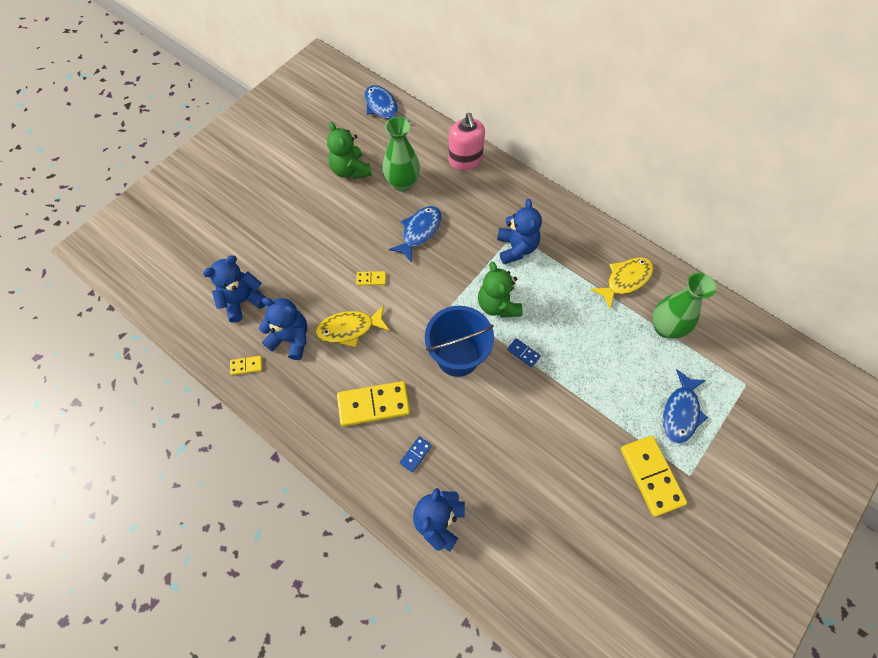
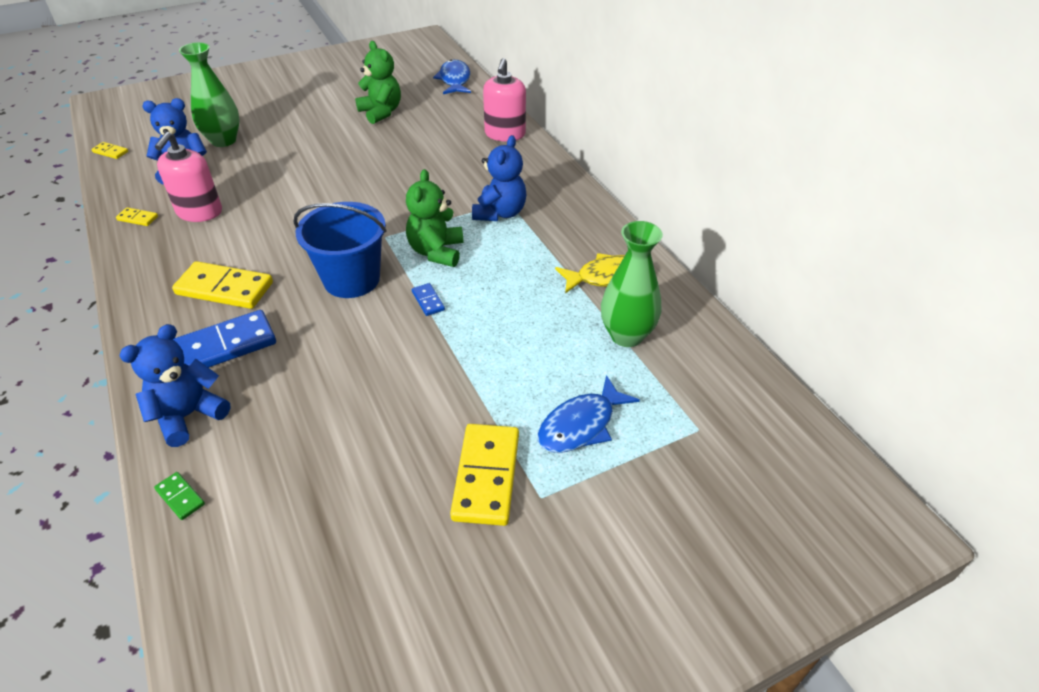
camera: 25 degrees right, 20 degrees down
blue teddy bear [259,298,307,360] -> pink soap dispenser [155,132,222,222]
yellow fish [315,305,390,347] -> none
green teddy bear [327,122,372,179] -> green teddy bear turned 150 degrees clockwise [355,41,401,124]
yellow domino [356,271,386,286] -> yellow domino moved to [91,142,128,159]
green vase [383,117,420,192] -> green vase moved to [179,42,240,147]
blue fish [389,206,441,263] -> none
blue domino [400,437,432,472] -> blue domino [173,310,276,368], size x2.16
none -> green domino [154,472,205,520]

